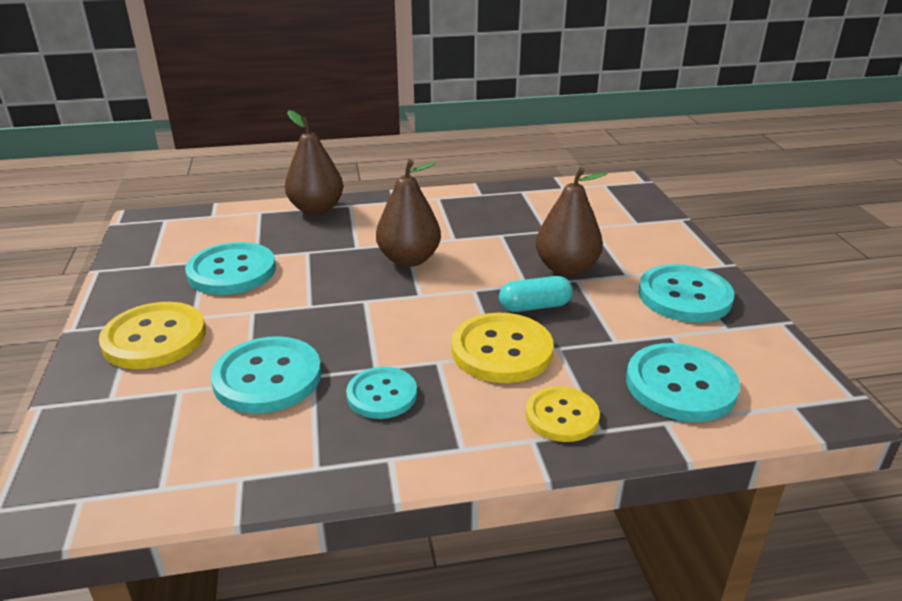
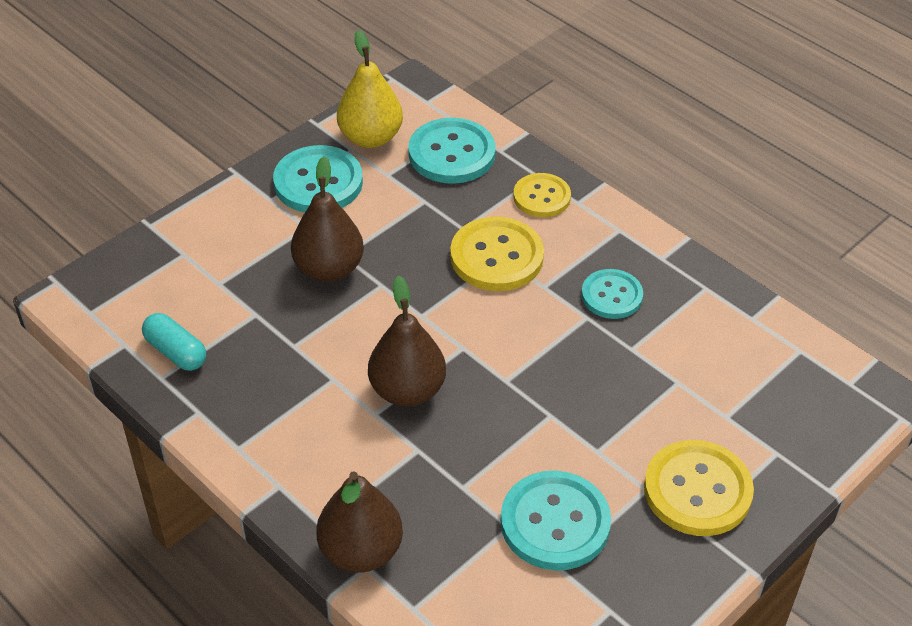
camera: 125 degrees left, 15 degrees up
turquoise button [211,336,321,414] -> none
turquoise capsule [499,276,573,312] -> turquoise capsule moved to [142,313,206,371]
none -> yellow pear [337,30,403,148]

